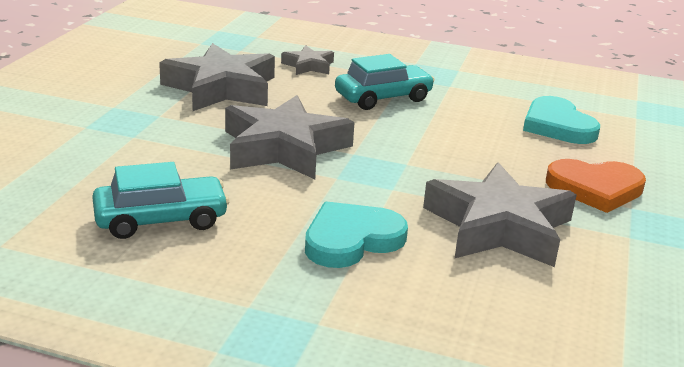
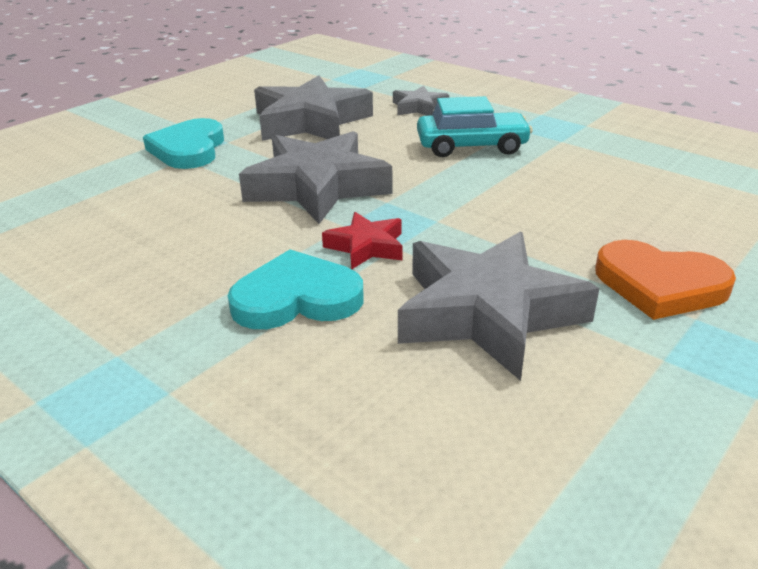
camera: 25 degrees right, 5 degrees up
turquoise car [92,162,229,239] -> none
turquoise heart [523,96,600,144] -> turquoise heart moved to [143,118,224,169]
none -> red star [322,212,403,269]

